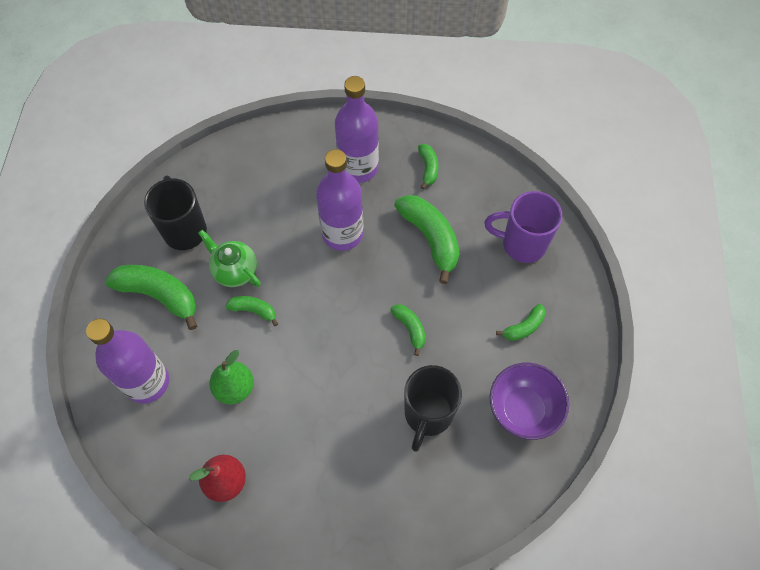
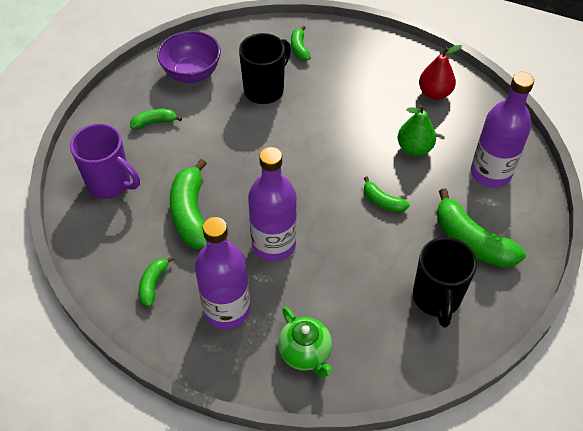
camera: 160 degrees left, 10 degrees down
green teapot [198,230,261,287] -> green teapot moved to [278,307,333,377]
green banana [390,304,426,356] -> green banana moved to [291,26,311,61]

